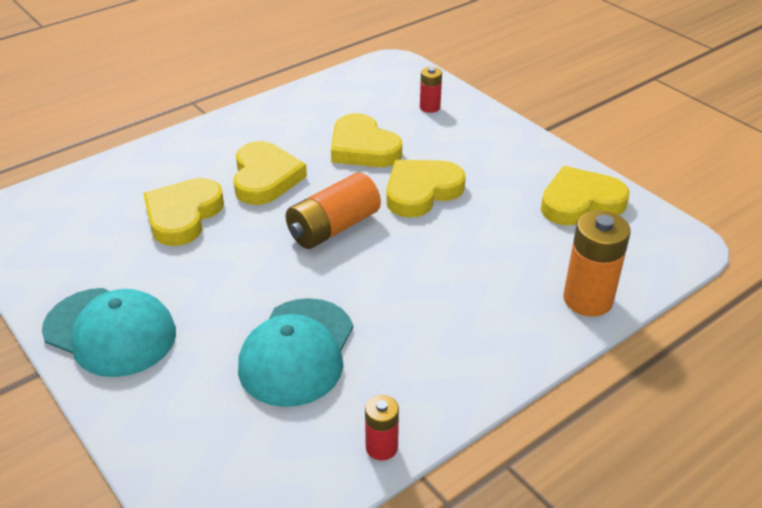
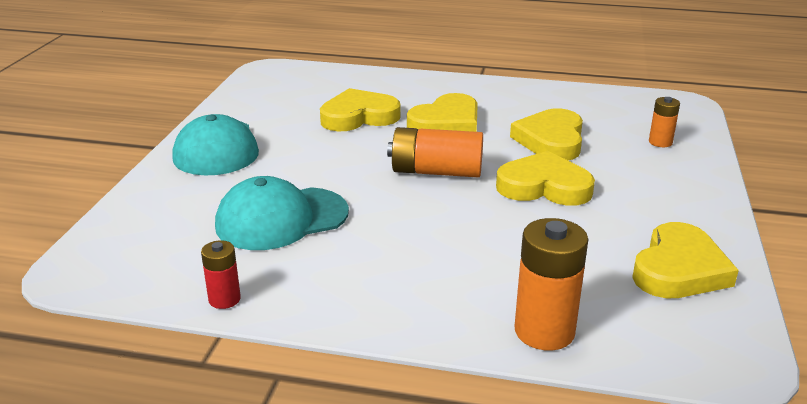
camera: 50 degrees right, 10 degrees down
red battery [420,67,442,113] -> orange battery [649,97,680,147]
yellow heart [541,166,630,225] -> yellow heart turned 90 degrees clockwise [632,222,739,298]

